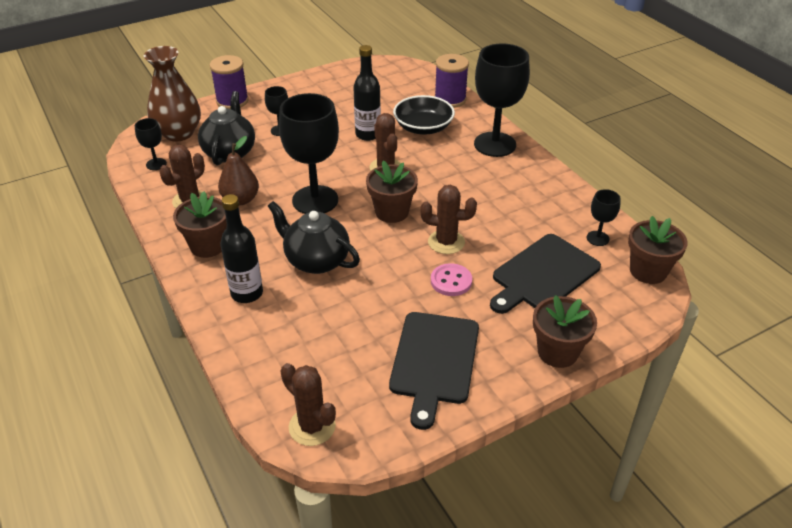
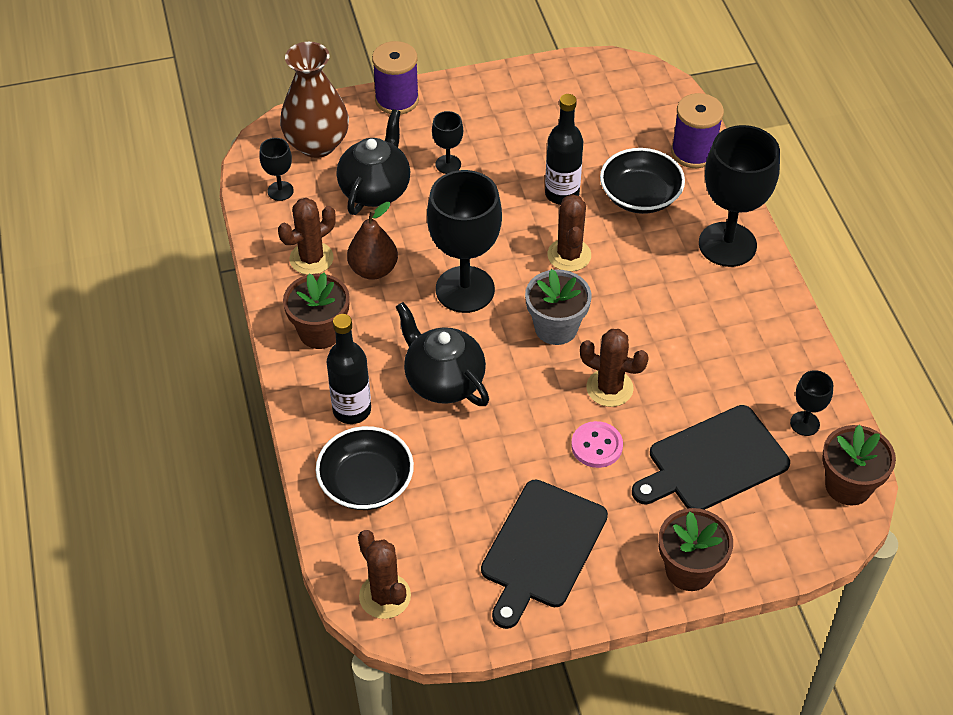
camera: 15 degrees right, 10 degrees up
brown flower pot [366,160,418,223] -> grey flower pot [525,269,591,345]
none -> black bowl [316,426,414,510]

